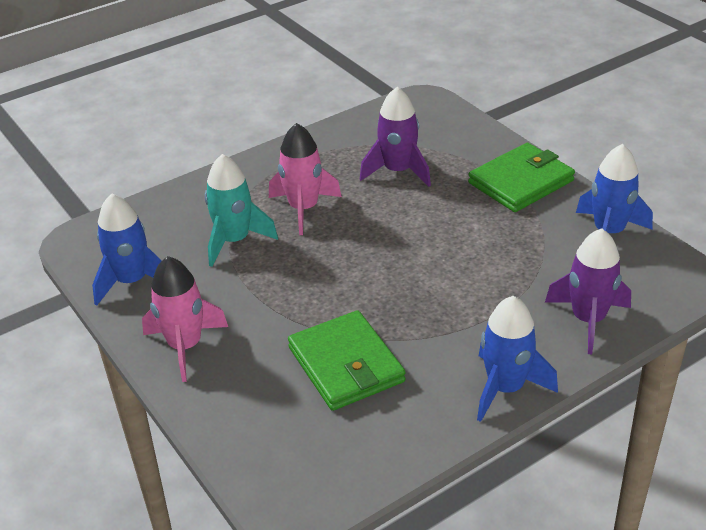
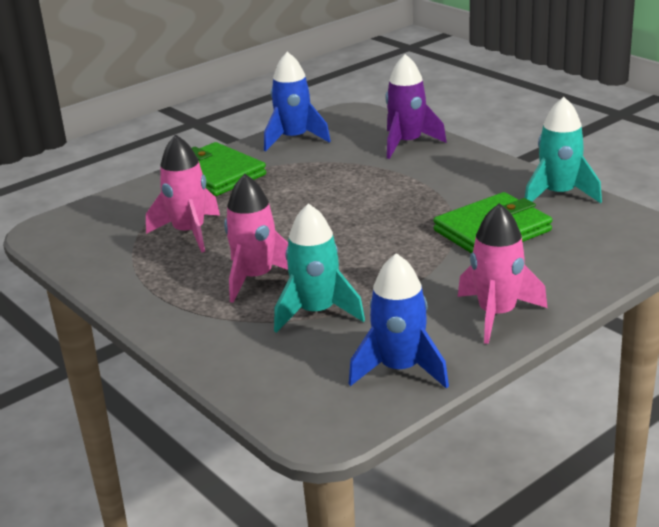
camera: 95 degrees left, 10 degrees down
purple rocket [360,87,431,187] -> pink rocket [146,135,220,253]
blue rocket [477,296,558,422] -> none
none -> turquoise rocket [525,97,602,203]

